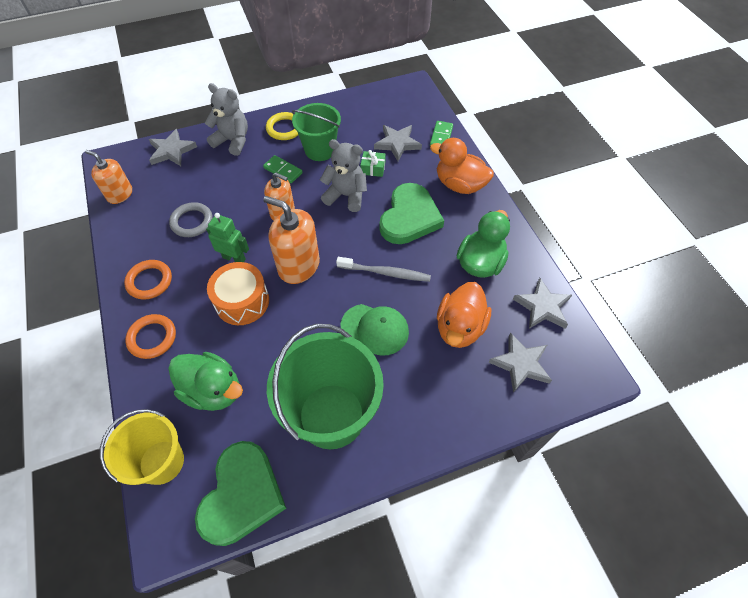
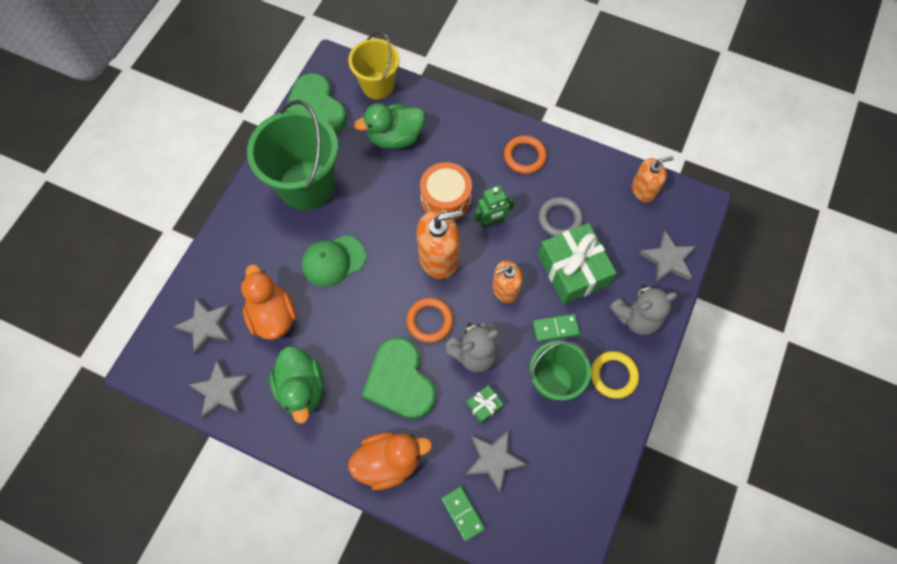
camera: 135 degrees right, 10 degrees up
orange ring [125,314,176,359] -> orange ring moved to [406,298,453,343]
grey toothbrush [336,257,431,282] -> none
none -> green gift [538,223,617,304]

